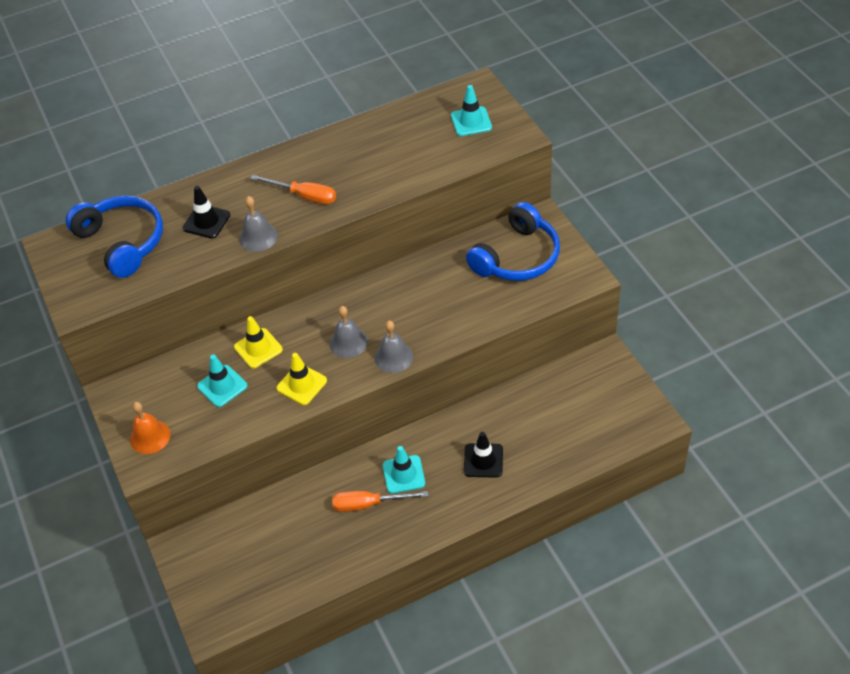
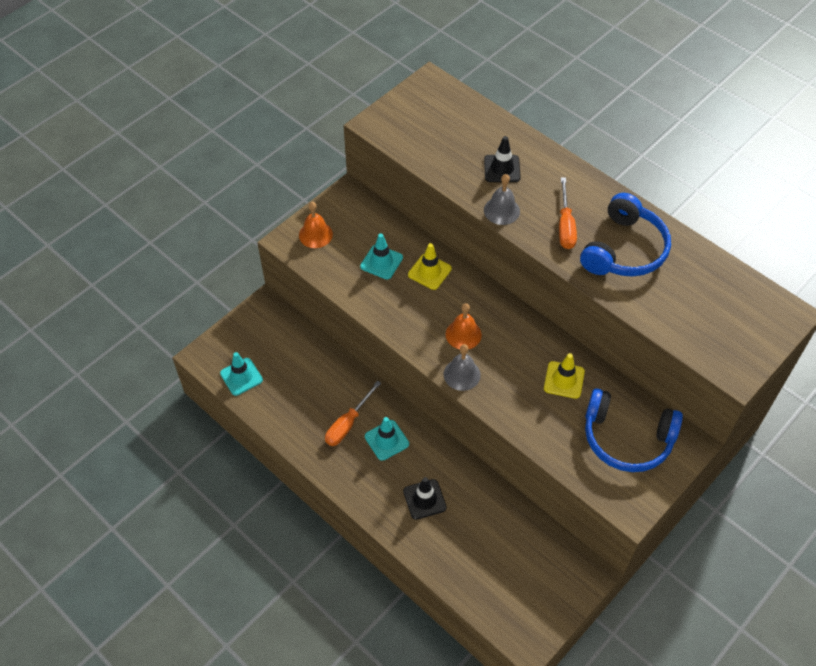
camera: 65 degrees right, 5 degrees up
blue headphones [66,196,163,278] -> blue headphones moved to [580,193,671,277]
yellow traffic cone [277,353,327,405] -> yellow traffic cone moved to [544,353,585,399]
grey bell [329,306,368,358] -> orange bell [446,303,482,349]
orange screwdriver [332,491,428,512] -> orange screwdriver turned 120 degrees counterclockwise [325,381,381,446]
turquoise traffic cone [451,85,492,136] -> turquoise traffic cone moved to [220,352,263,396]

